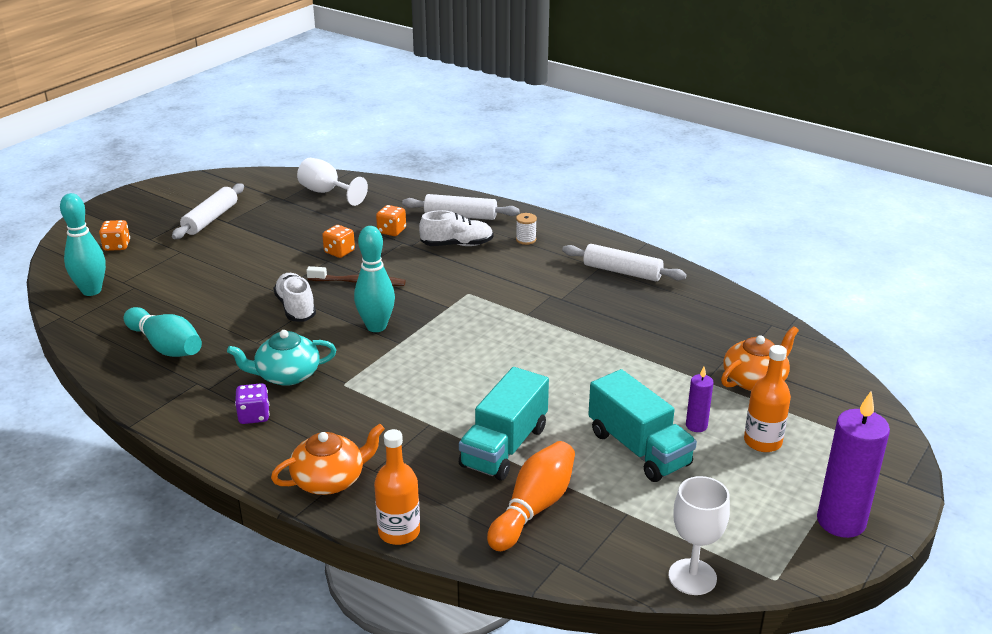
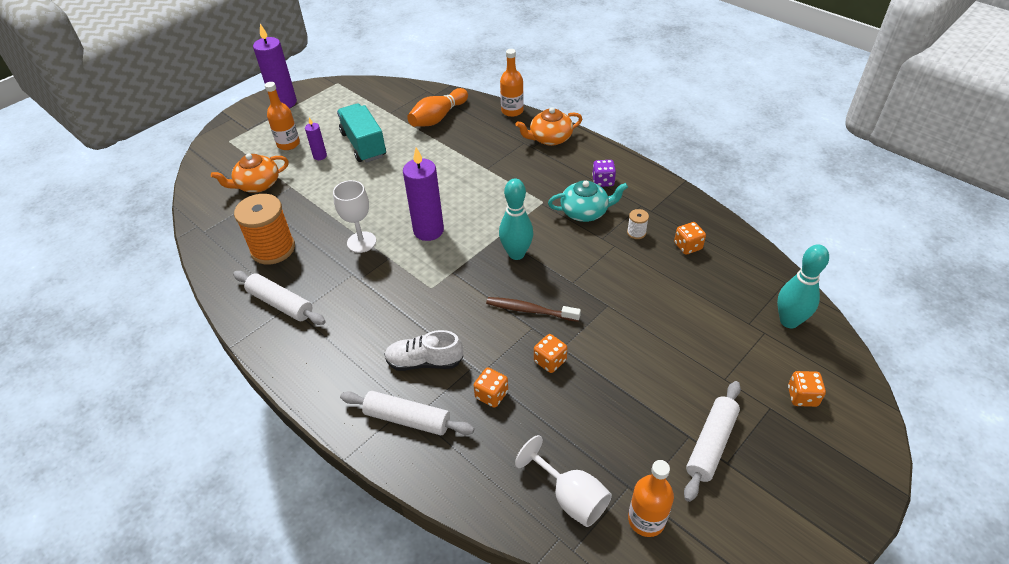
camera: 170 degrees left, 15 degrees up
turquoise bowling pin [124,307,202,357] -> orange dice [674,222,706,255]
white shoe [273,273,316,322] -> none
turquoise truck [459,367,549,481] -> none
white spool [516,213,537,245] -> white spool moved to [627,209,649,239]
white goblet [669,476,730,595] -> white goblet moved to [333,180,376,253]
none -> orange spool [234,194,295,265]
none -> purple candle [403,147,444,241]
none -> orange bottle [628,460,674,537]

